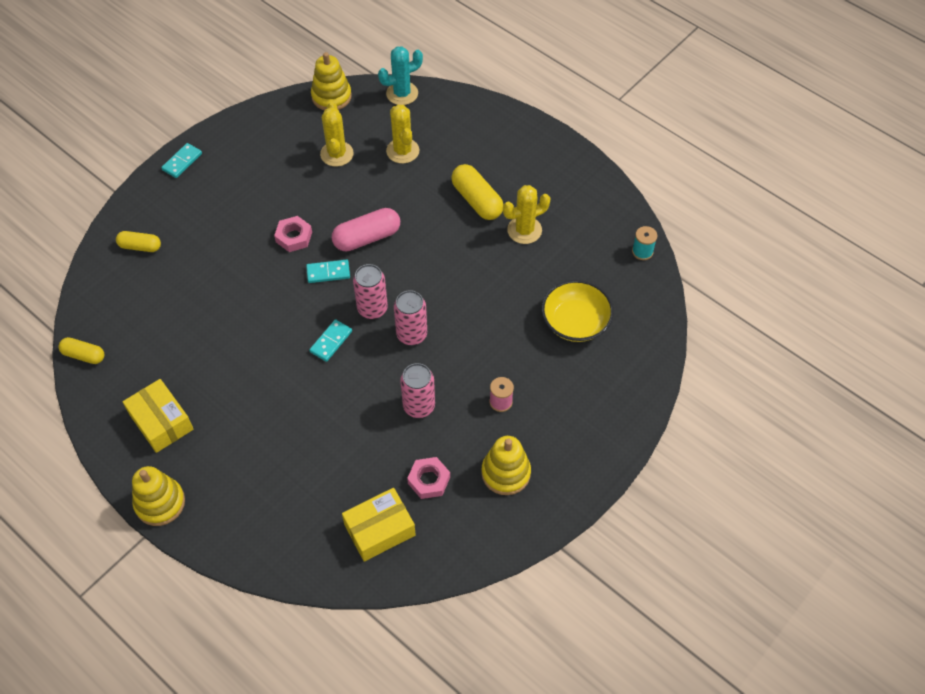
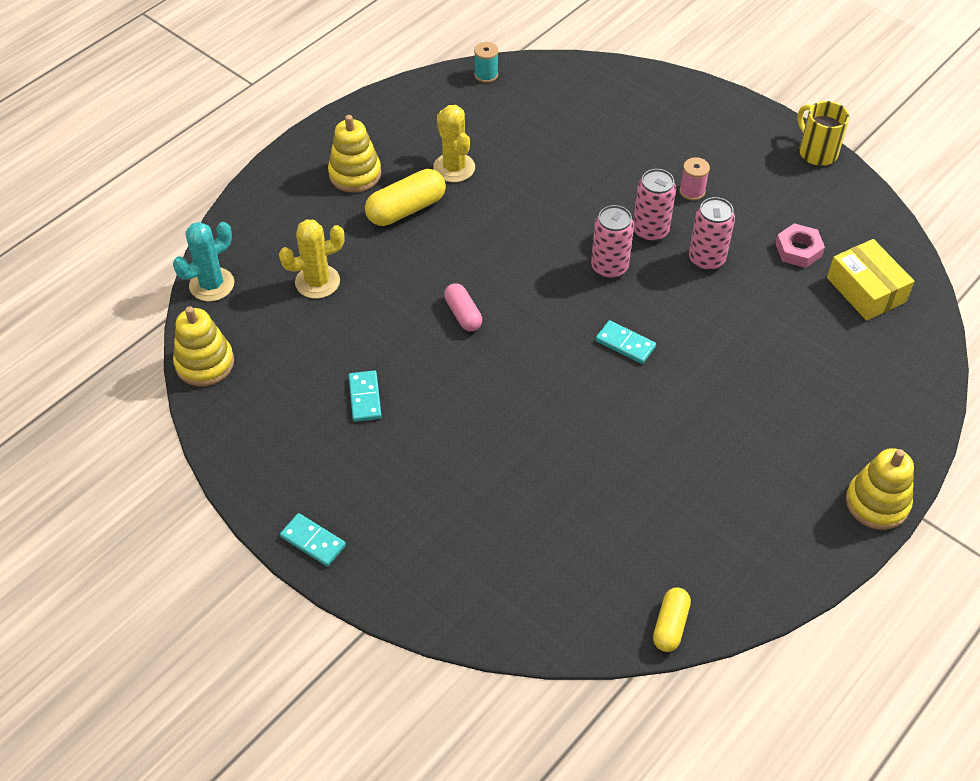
camera: 90 degrees left, 5 degrees down
yellow capsule [116,231,161,252] -> none
yellow box [123,379,193,453] -> none
pink nut [274,216,312,252] -> none
turquoise domino [306,260,350,283] -> turquoise domino moved to [348,370,382,422]
yellow cactus [320,102,354,167] -> none
pink capsule [332,208,400,252] -> pink capsule [444,283,482,331], size x0.63
pink can [353,264,388,319] -> pink can moved to [633,169,676,242]
turquoise cactus [378,46,423,105] -> turquoise cactus turned 75 degrees clockwise [173,222,234,302]
yellow stacking toy [481,436,531,495] -> yellow stacking toy moved to [328,115,381,193]
yellow bowl [542,280,614,342] -> none
none -> yellow mug [797,101,849,166]

